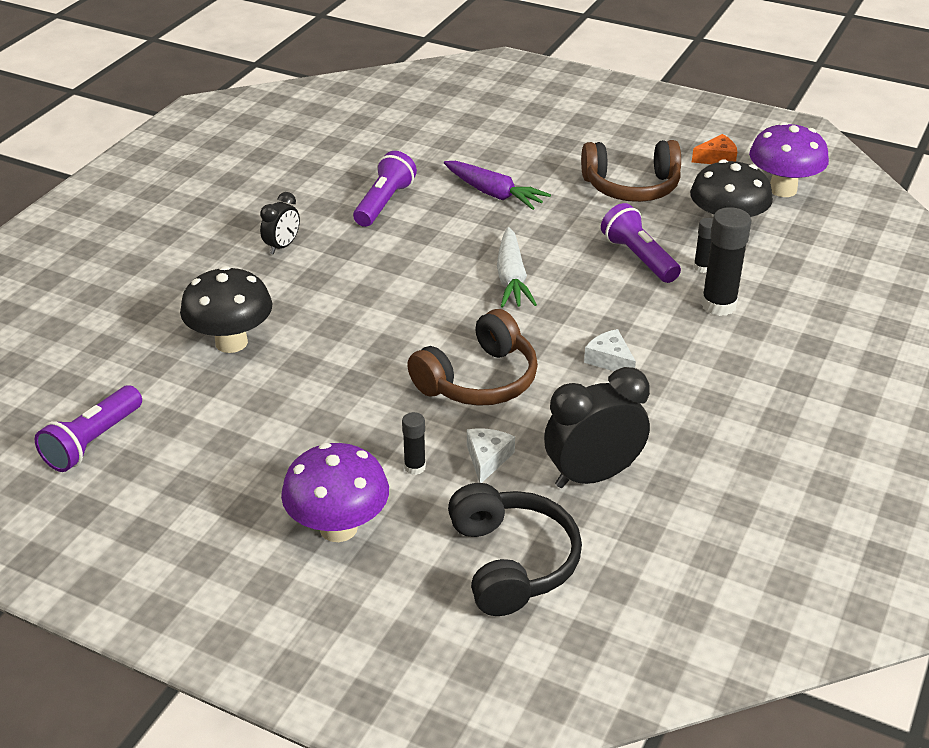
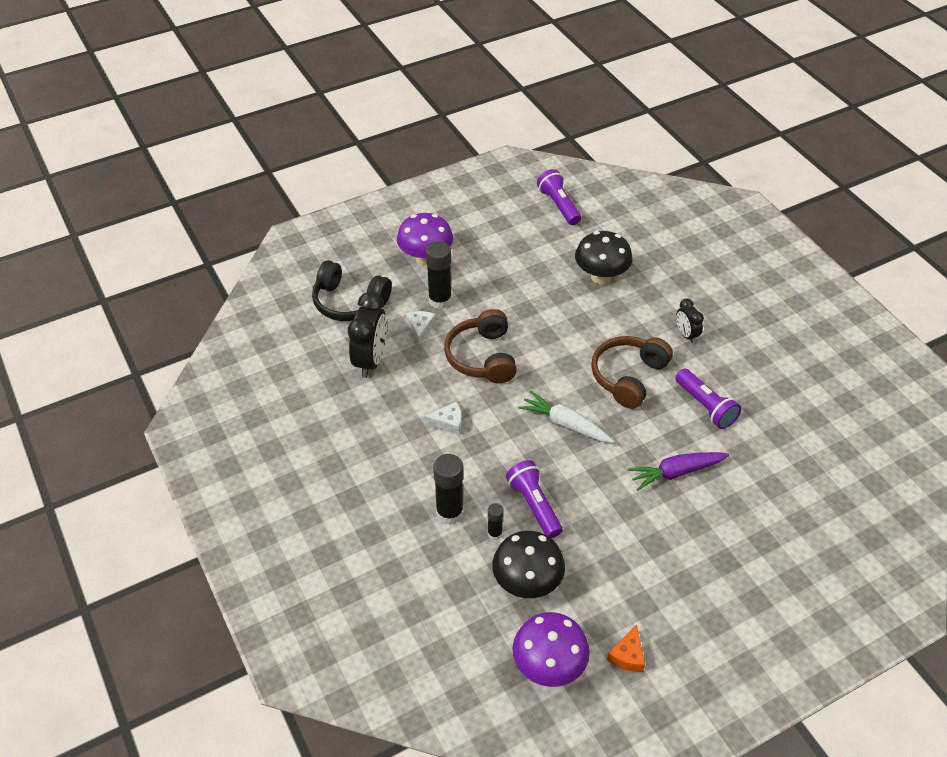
camera: 125 degrees right, 10 degrees up
black glue stick [402,412,426,475] -> black glue stick [426,241,452,309], size x1.88
white cheese [467,428,515,483] -> white cheese turned 135 degrees counterclockwise [406,311,436,345]
brown headphones [581,140,681,202] -> brown headphones moved to [591,336,673,409]
purple flashlight [601,203,681,283] -> purple flashlight turned 120 degrees counterclockwise [506,460,563,538]

